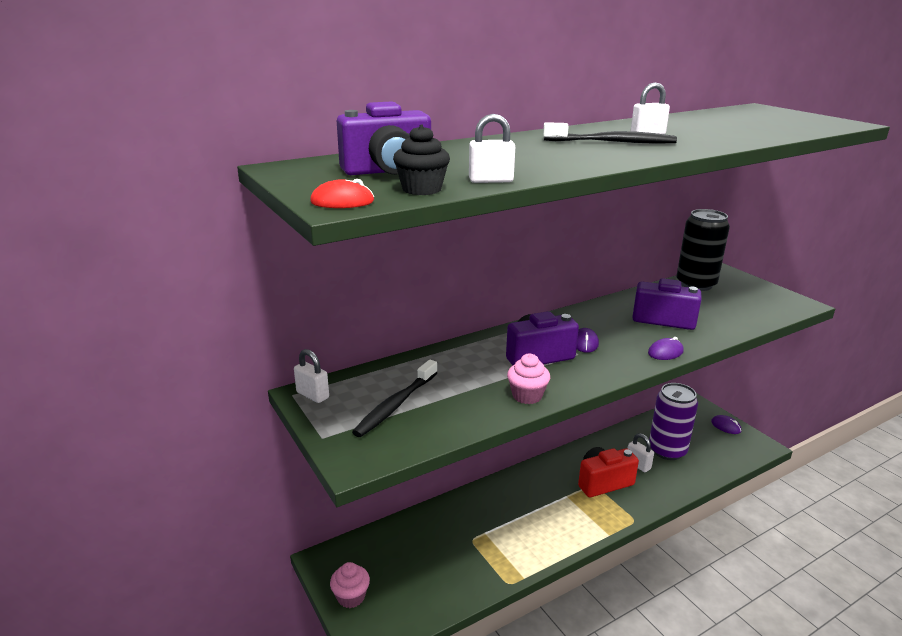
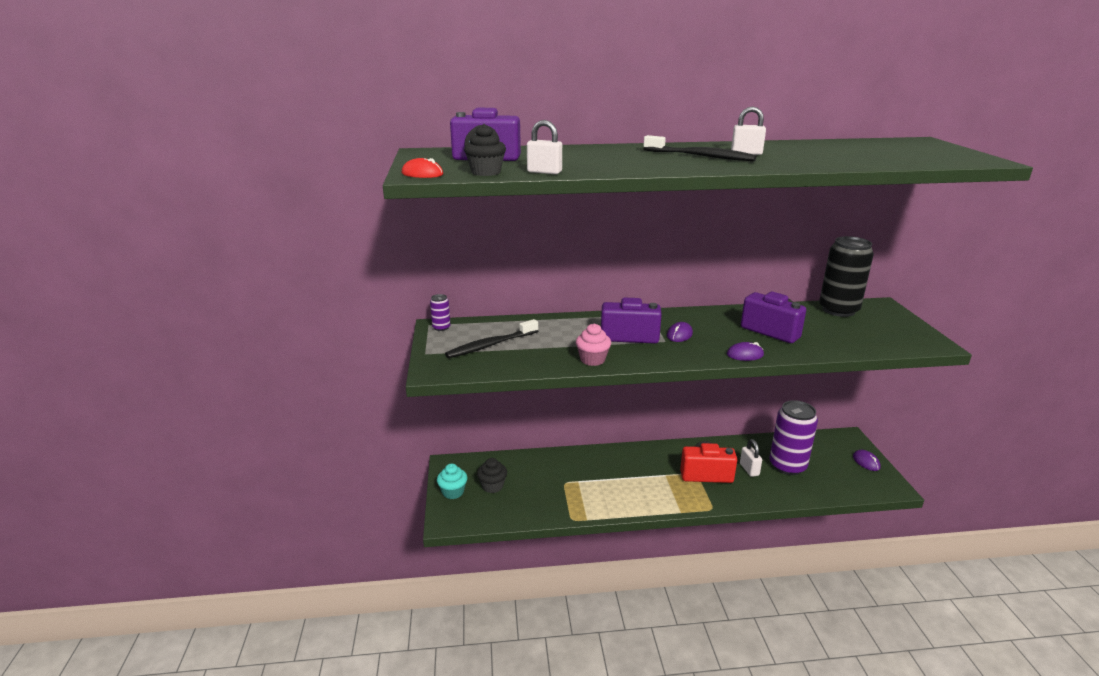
camera: 25 degrees right, 0 degrees up
white padlock [294,349,329,403] -> purple can [430,294,451,331]
pink cupcake [330,562,370,608] -> turquoise cupcake [437,464,467,499]
none -> black cupcake [477,458,507,493]

